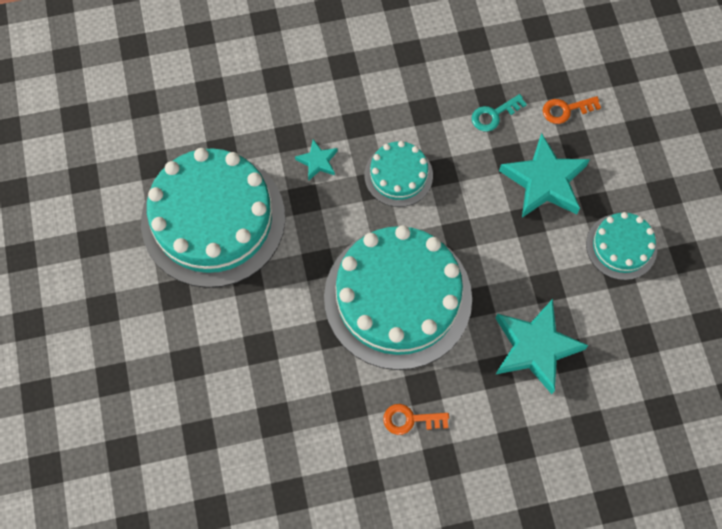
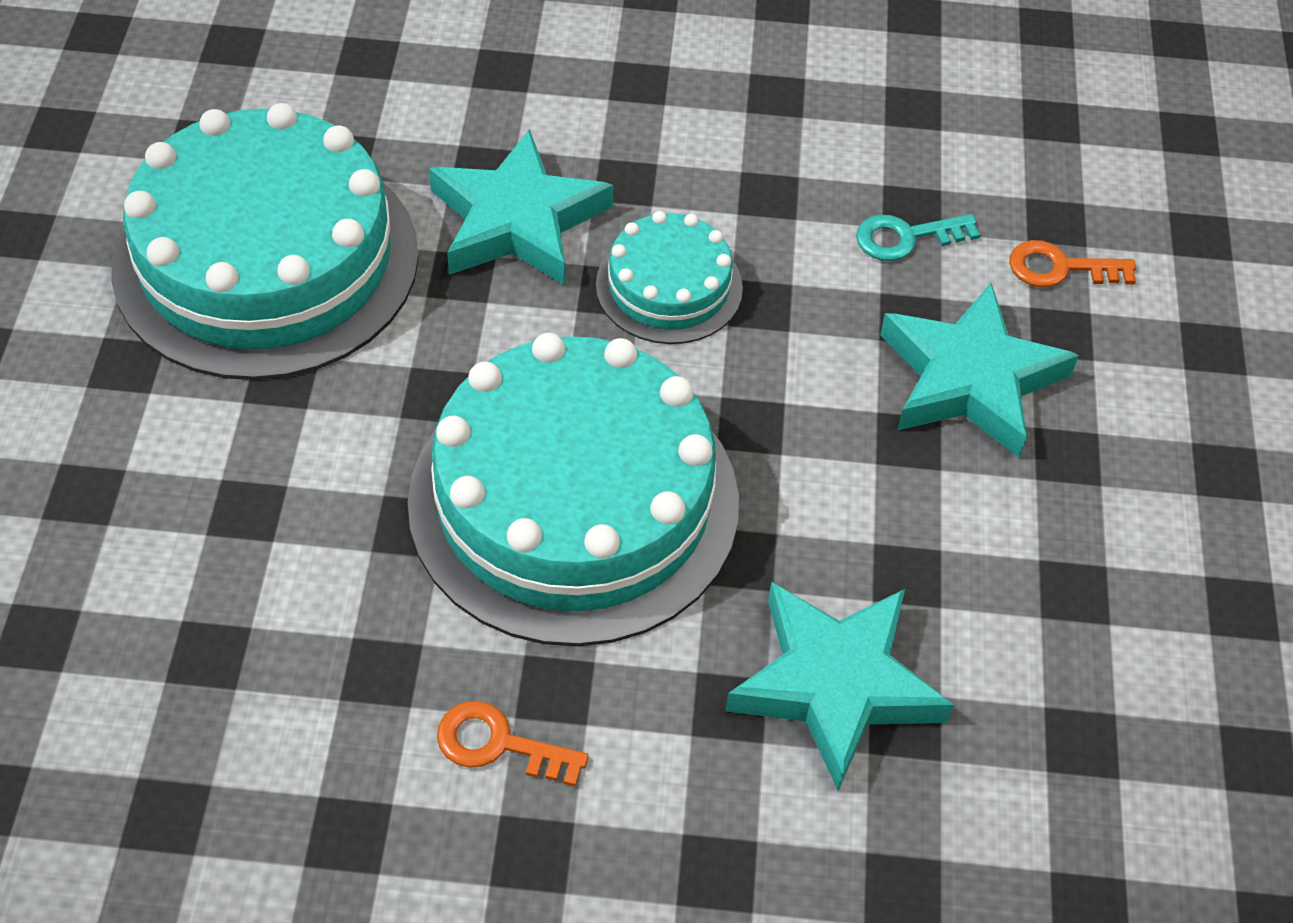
camera: 15 degrees right, 15 degrees down
turquoise star [295,139,338,180] -> turquoise star [429,129,613,285], size x2.04
turquoise cake [586,212,657,280] -> none

